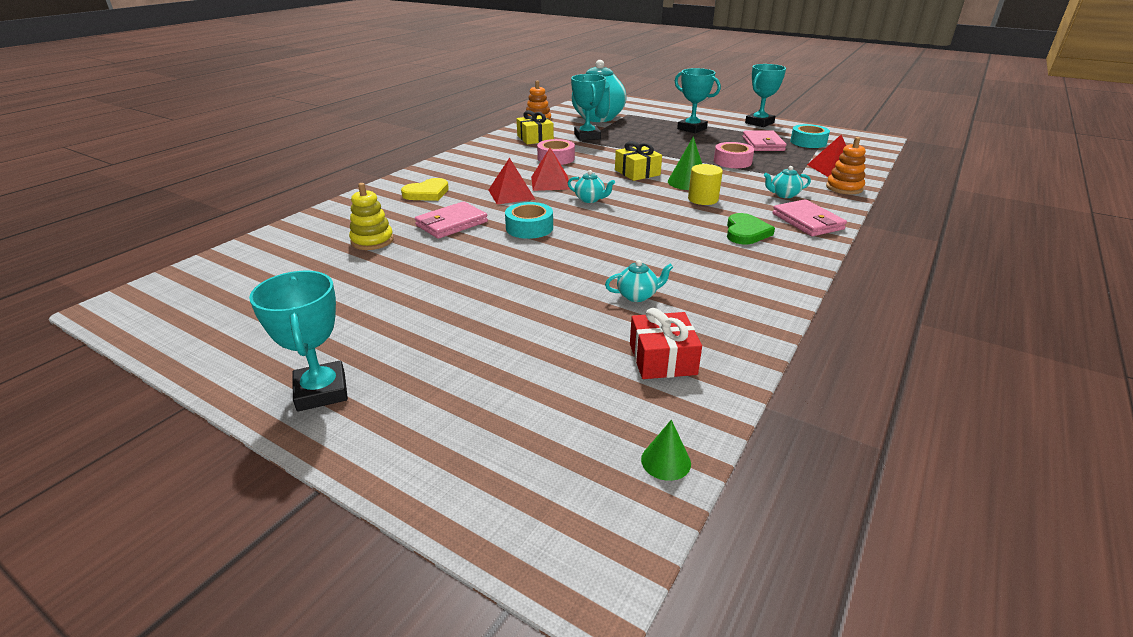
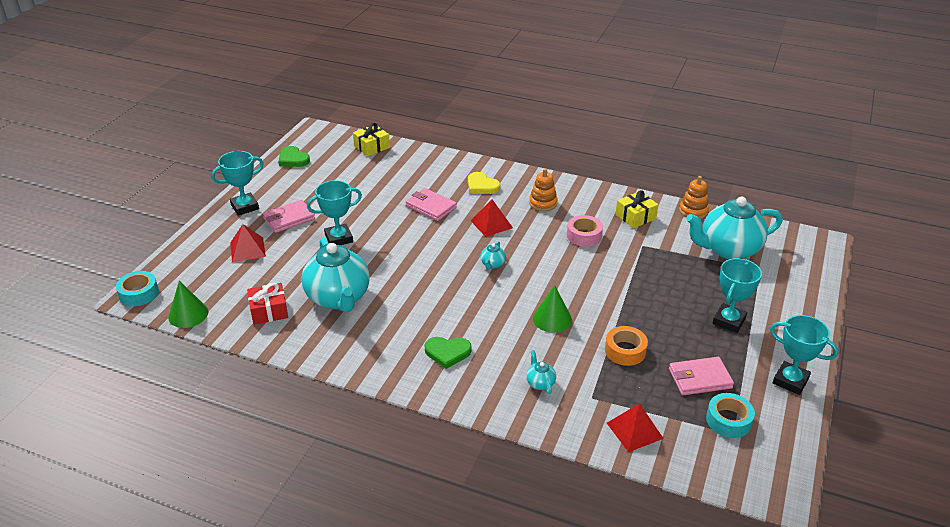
camera: 80 degrees right, 5 degrees up
yellow stacking toy [349,183,394,250] -> none
turquoise tape [505,202,553,239] -> turquoise tape moved to [116,271,159,306]
red pyramid [531,148,571,191] -> red pyramid moved to [230,224,266,262]
turquoise trophy [571,74,606,141] -> turquoise trophy moved to [307,180,362,245]
turquoise teapot [605,260,673,302] -> turquoise teapot [302,238,370,312], size x2.49
yellow gift [615,141,662,181] -> yellow gift moved to [353,123,390,156]
green cone [641,420,691,481] -> green cone [168,281,208,328], size x1.65
yellow cylinder [688,164,723,205] -> none
pink tape [714,142,754,168] -> orange tape [605,326,648,366]
pink wallet [772,199,847,236] -> pink wallet moved to [263,200,315,233]
orange stacking toy [826,137,866,194] -> orange stacking toy moved to [529,168,558,211]
none -> green heart [279,146,310,167]

